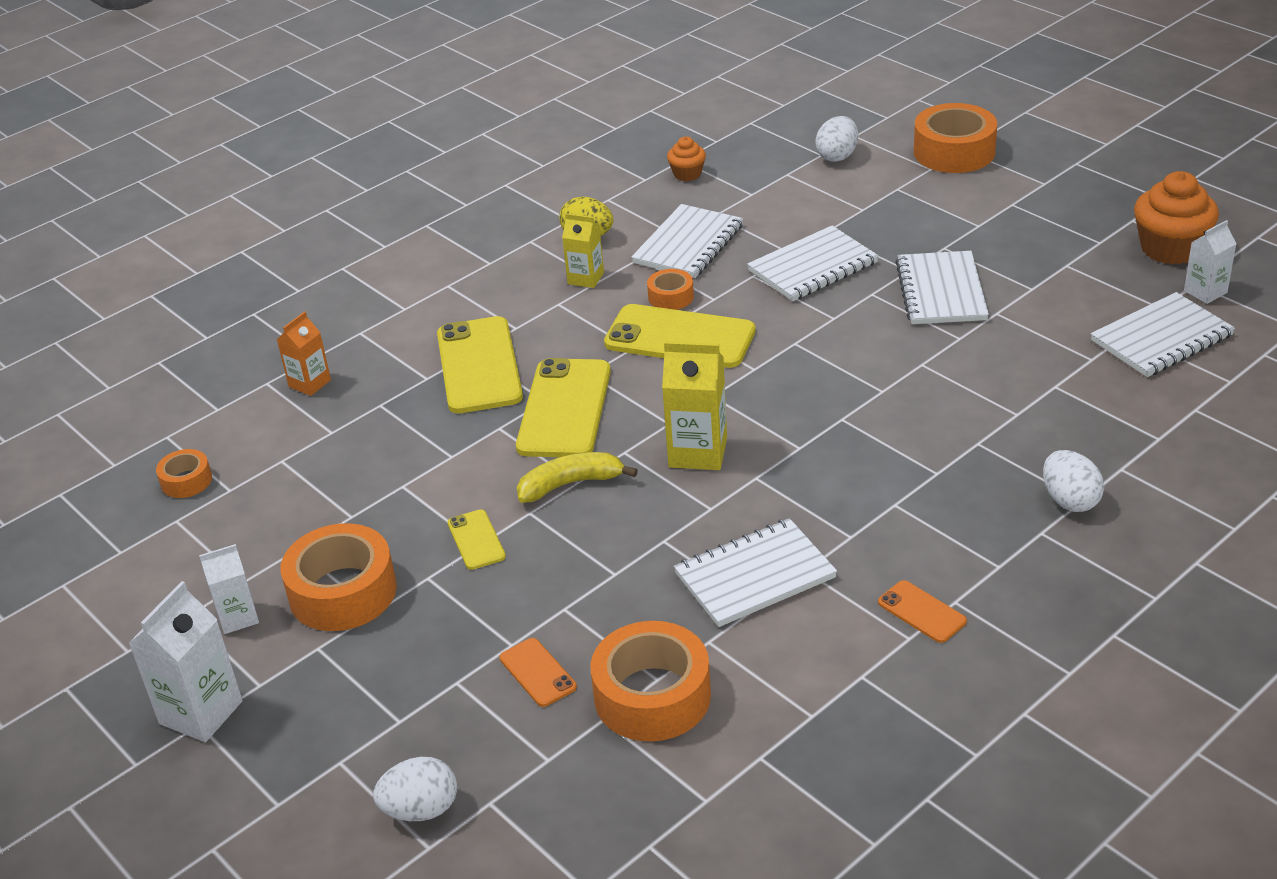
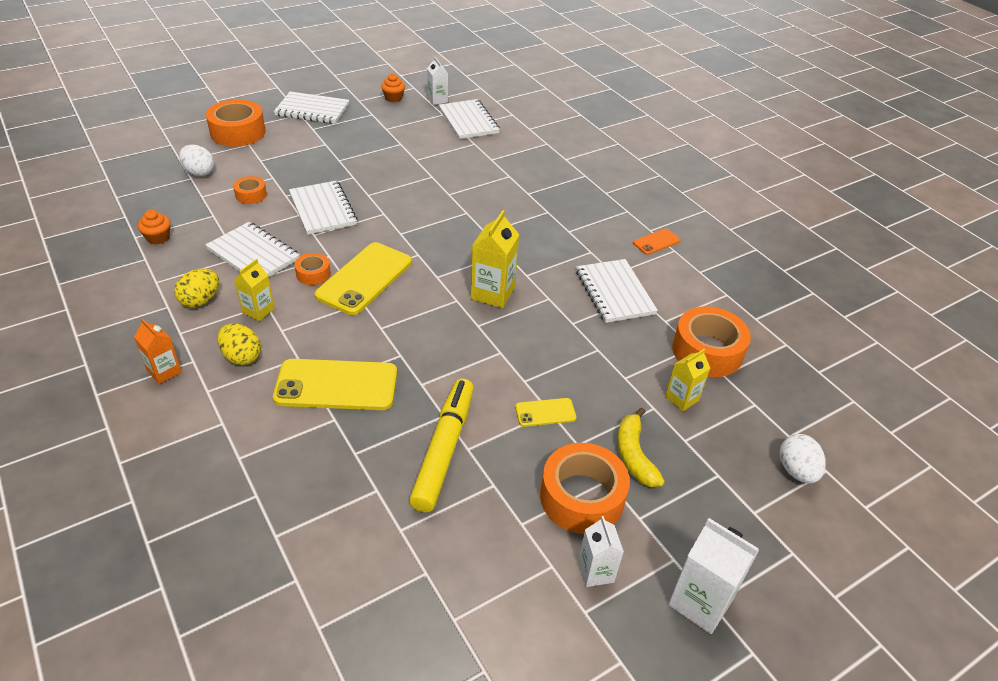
camera: 85 degrees left, 5 degrees up
orange tape [156,449,212,498] -> orange tape moved to [233,176,267,204]
orange carton [277,311,331,396] -> orange carton moved to [134,318,182,384]
orange phone [499,638,577,707] -> yellow carton [665,349,710,411]
yellow phone [516,358,611,457] -> none
yellow banana [517,452,638,503] -> yellow banana moved to [617,408,665,487]
white notebook [895,251,989,324] -> white notebook moved to [274,91,349,124]
white egg [1043,450,1104,512] -> none
orange cupcake [1134,171,1219,264] -> orange cupcake [381,74,405,102], size x0.53
none -> yellow egg [217,323,261,365]
none -> yellow marker [409,378,474,512]

